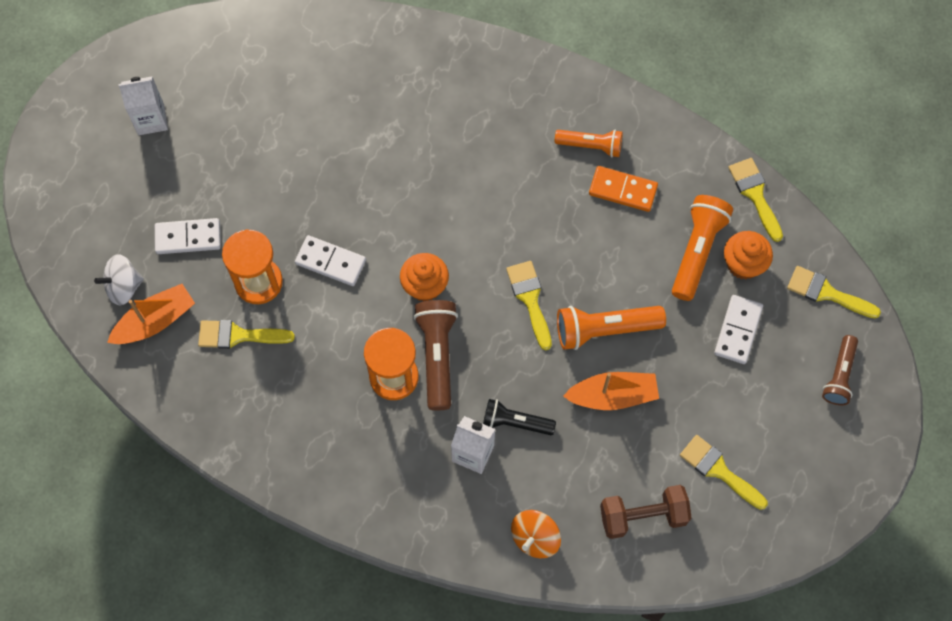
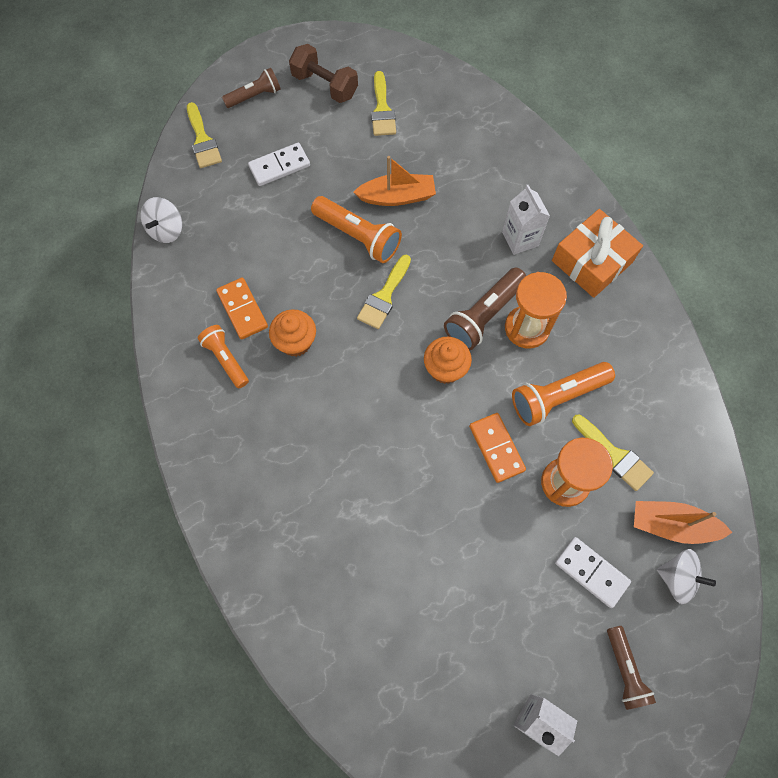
camera: 135 degrees left, 0 degrees up
white domino [295,235,366,286] -> orange domino [469,413,526,483]
black flashlight [483,399,556,435] -> none
orange spinning top [511,510,561,558] -> none
orange boat [563,372,659,410] -> orange boat turned 135 degrees clockwise [353,156,436,206]
brown dumbbell [600,485,692,539] -> brown dumbbell moved to [289,44,358,103]
orange flashlight [672,195,733,301] -> orange flashlight moved to [512,362,615,426]
orange cupcake [724,231,773,279] -> orange cupcake moved to [269,309,316,357]
yellow brush [728,158,783,242] -> white spinning top [141,197,182,243]
none -> orange gift [552,209,643,298]
none -> brown flashlight [607,626,656,710]

